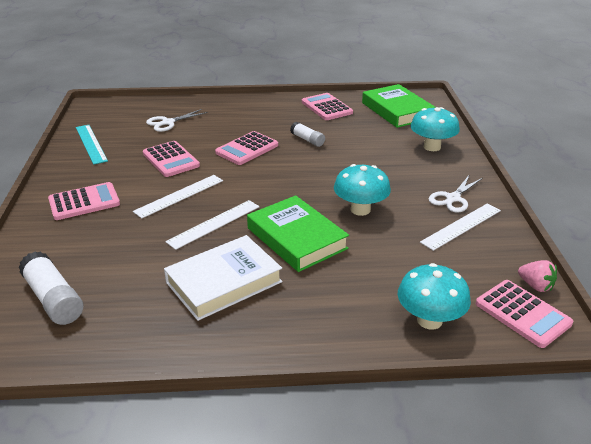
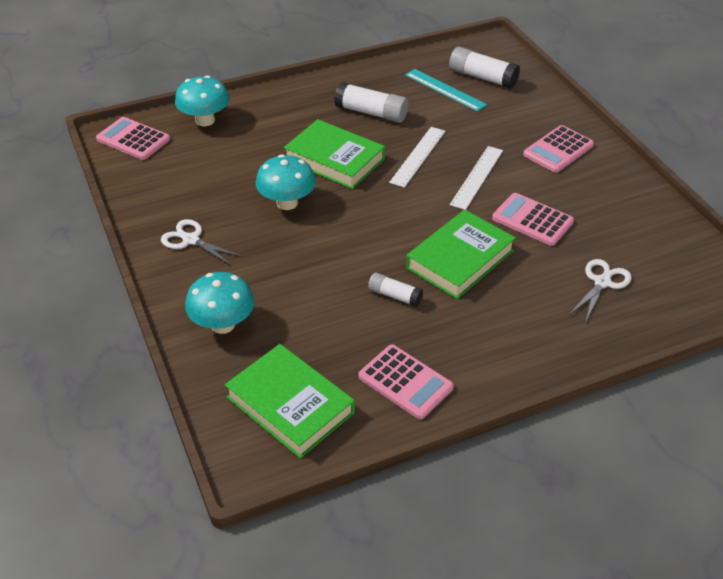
camera: 160 degrees right, 10 degrees up
turquoise ruler [76,125,108,165] -> turquoise ruler moved to [405,69,487,111]
white book [164,235,282,321] -> white glue stick [334,82,408,123]
pink calculator [215,131,278,165] -> green book [406,210,516,299]
white ruler [420,203,501,251] -> none
white scissors [429,174,483,213] -> white scissors turned 75 degrees counterclockwise [161,219,242,266]
pink strawberry [518,260,557,292] -> none

